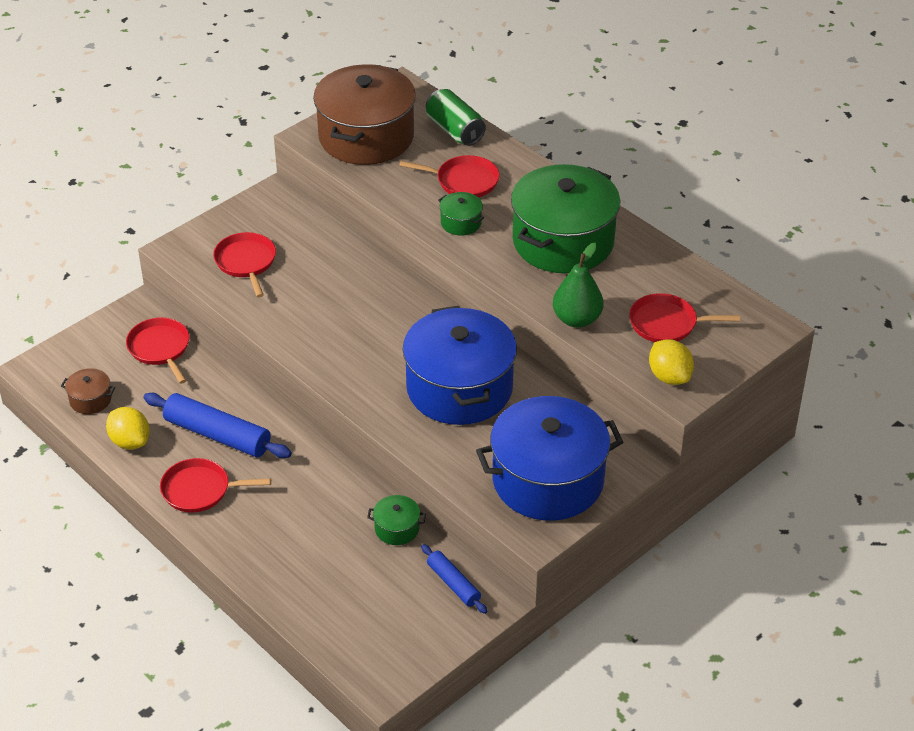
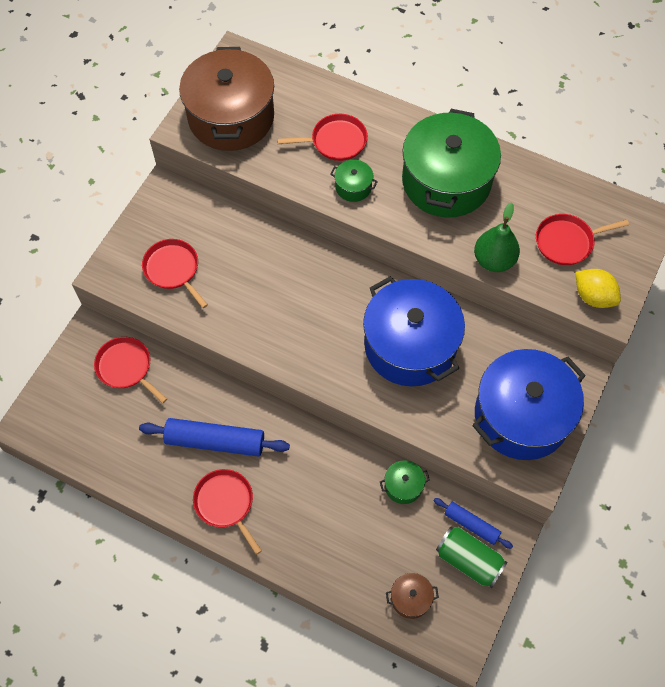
camera: 20 degrees left, 20 degrees up
brown pot [61,368,115,414] -> brown pot moved to [386,573,439,619]
yellow lemon [106,407,150,450] -> none
red pan [160,458,271,513] -> red pan turned 75 degrees clockwise [193,469,262,555]
green can [426,89,486,146] -> green can moved to [436,526,508,588]

